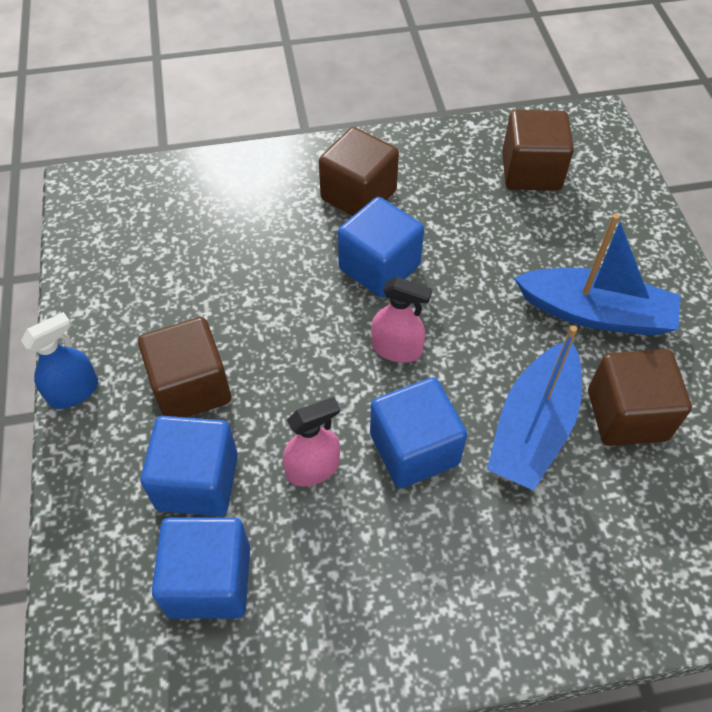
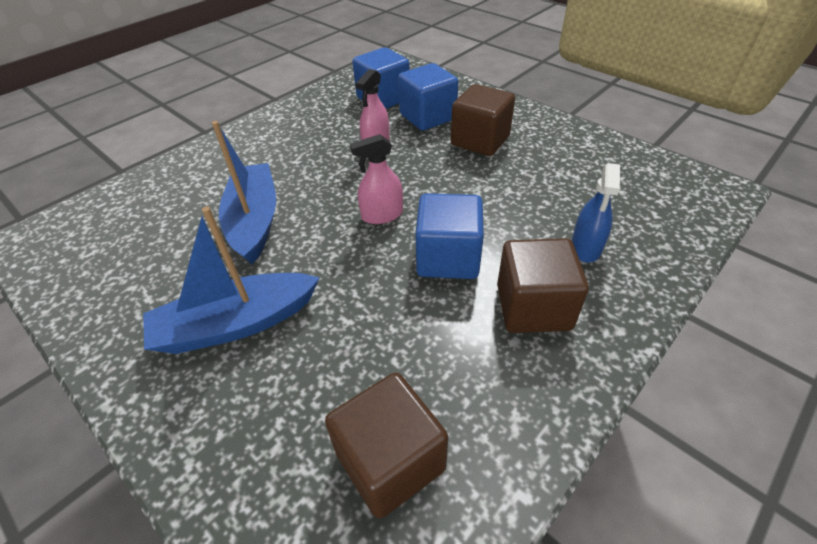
camera: 145 degrees right, 10 degrees down
blue spray bottle [21,312,98,409] -> blue spray bottle moved to [572,163,620,263]
blue cube [370,377,467,488] -> none
brown cube [588,349,692,446] -> none

